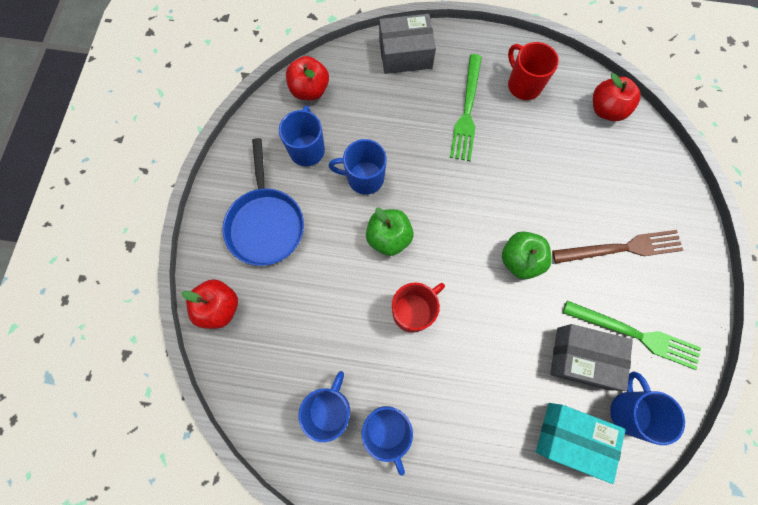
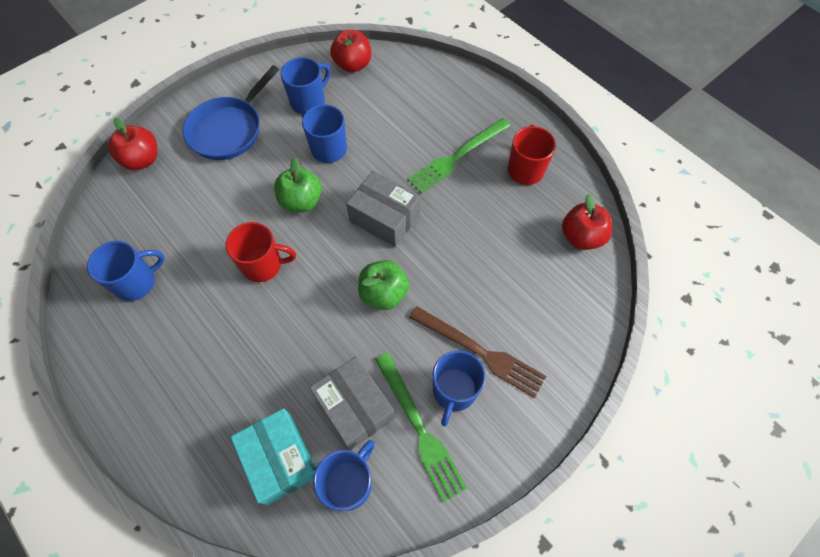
camera: 40 degrees right, 10 degrees down
blue mug [362,406,413,476] -> blue mug moved to [433,350,486,427]
grey box [379,14,436,74] -> grey box moved to [346,171,421,247]

